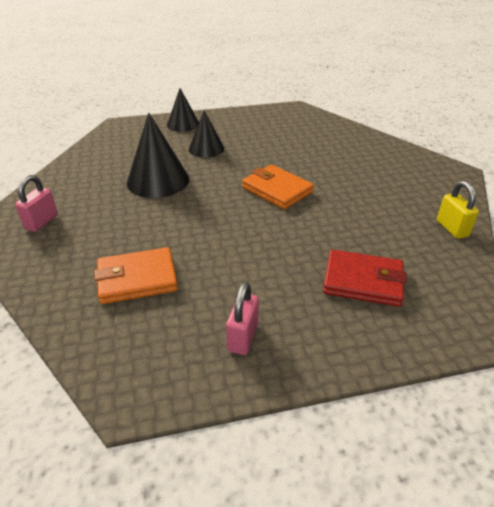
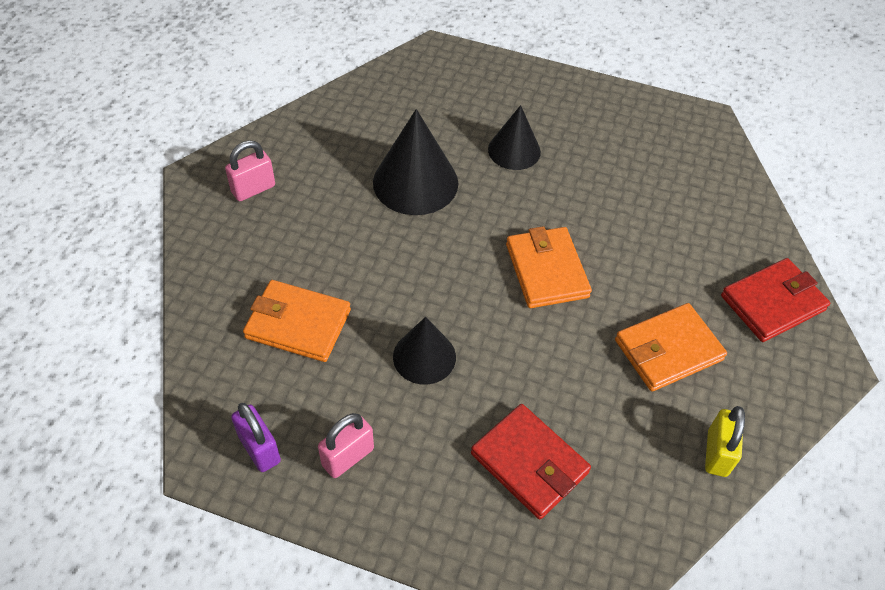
camera: 30 degrees right, 15 degrees up
black cone [167,88,199,132] -> black cone moved to [393,317,456,385]
none -> purple padlock [231,403,281,472]
none -> orange wallet [615,303,727,392]
none -> red wallet [721,258,830,342]

